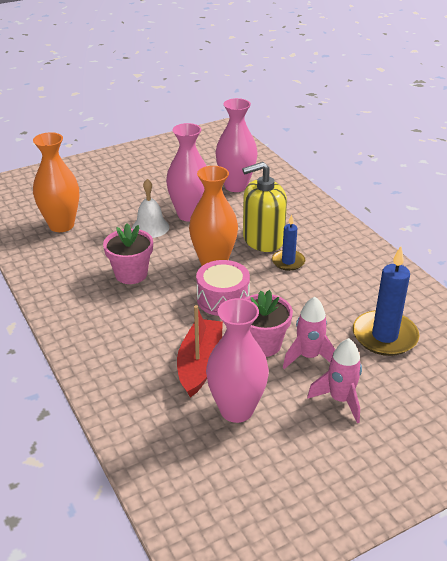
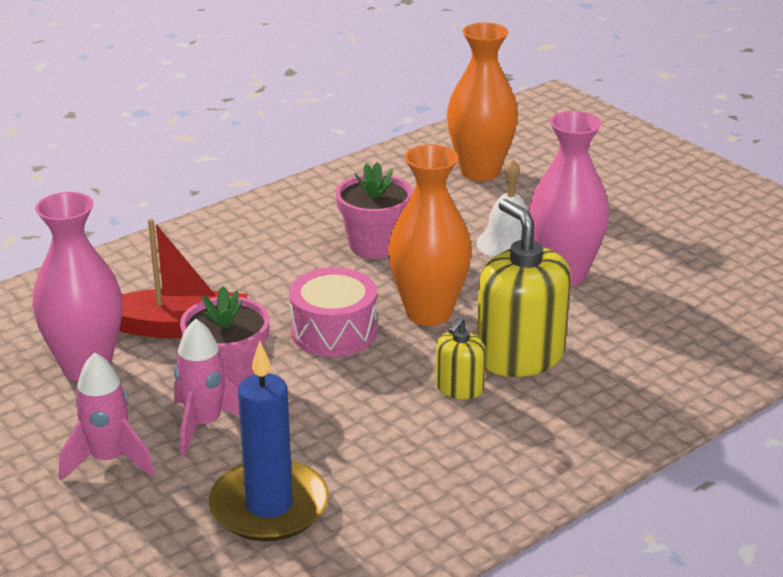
camera: 80 degrees right, 5 degrees down
pink vase [216,98,258,192] -> none
blue candle [272,214,305,271] -> yellow soap dispenser [436,317,486,399]

